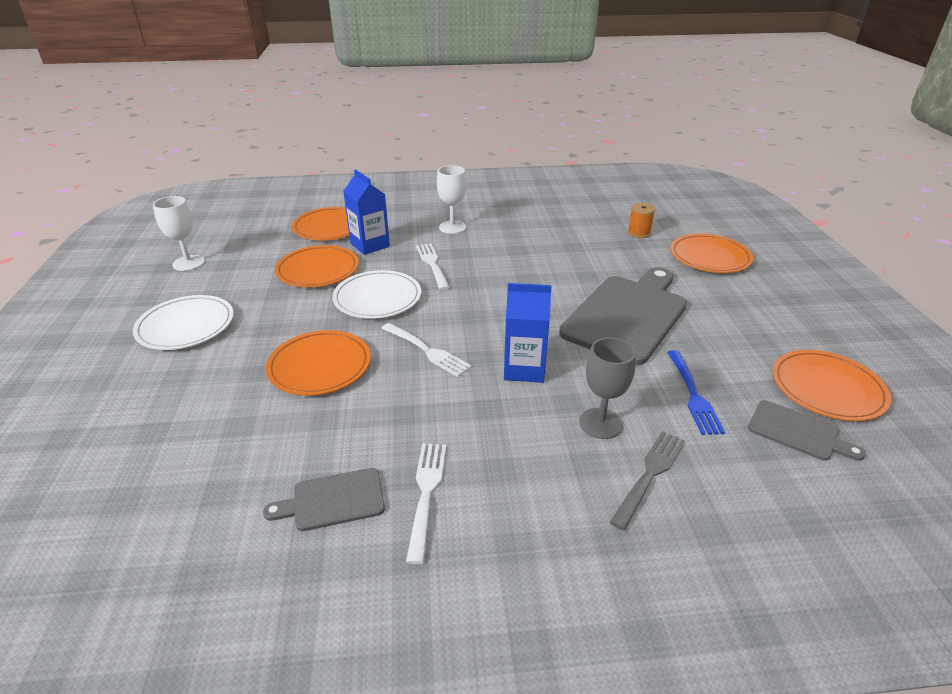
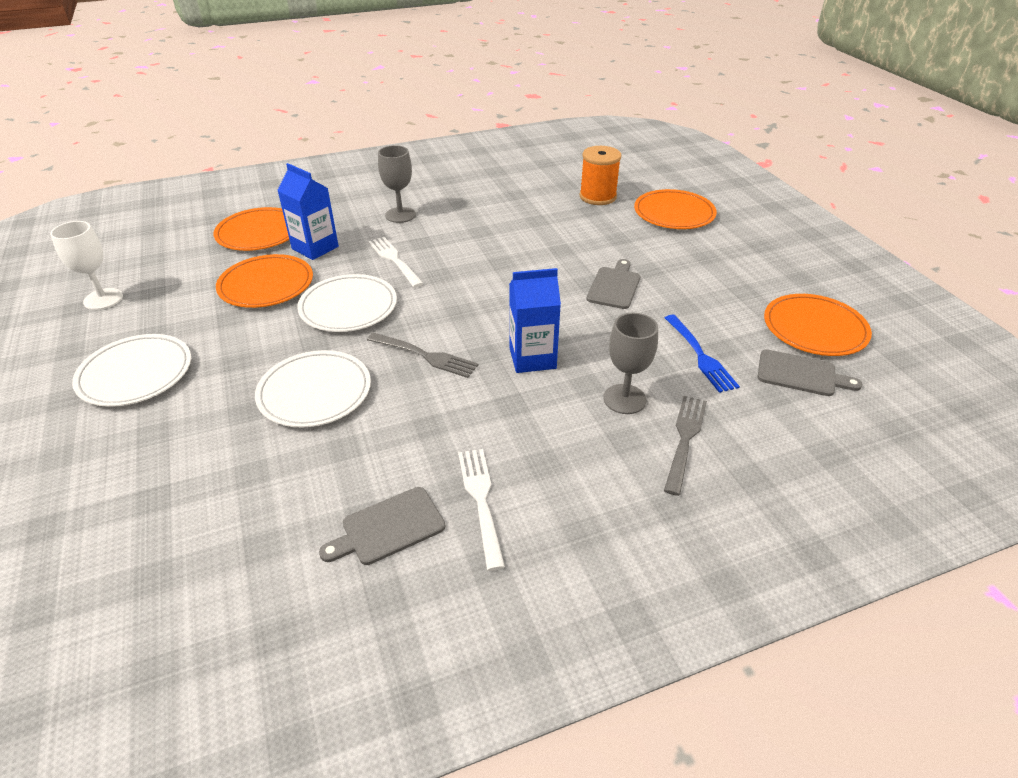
camera: 15 degrees left, 5 degrees up
orange plate [266,330,371,395] -> white plate [255,350,371,428]
white fork [381,323,472,377] -> grey fork [367,333,478,378]
white goblet [437,165,466,234] -> grey goblet [378,145,416,223]
grey cutting board [559,267,687,365] -> grey cutting board [586,259,640,309], size x0.48
orange spool [628,203,656,238] -> orange spool [579,146,621,205], size x1.54

